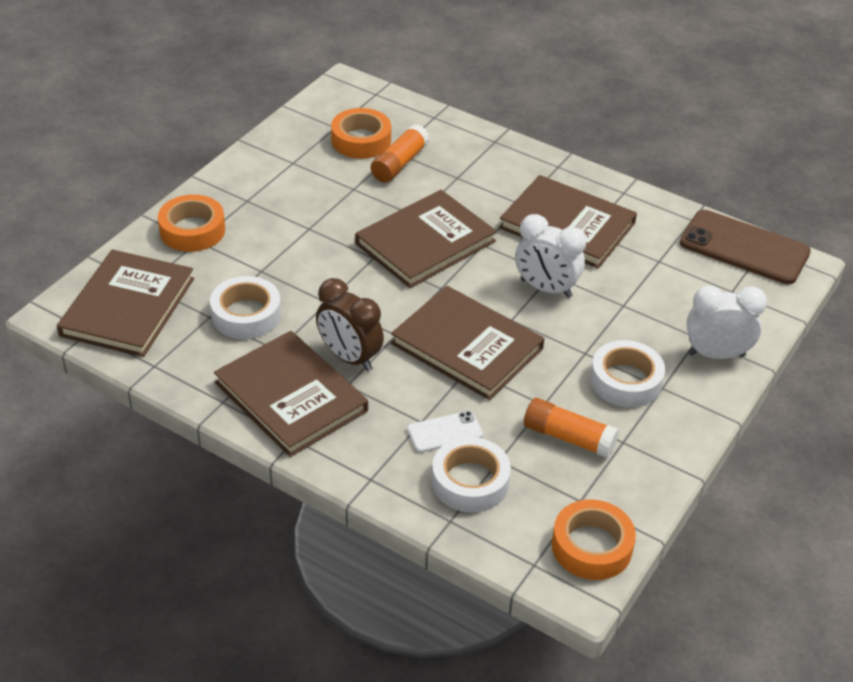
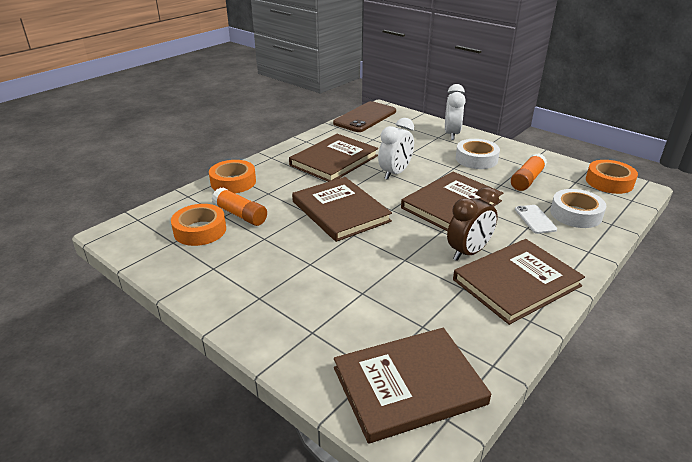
camera: 80 degrees left, 10 degrees down
brown book [57,250,194,357] -> brown book turned 45 degrees counterclockwise [334,328,491,444]
orange tape [158,195,225,252] -> orange tape moved to [209,160,256,193]
white tape [210,276,281,339] -> none

